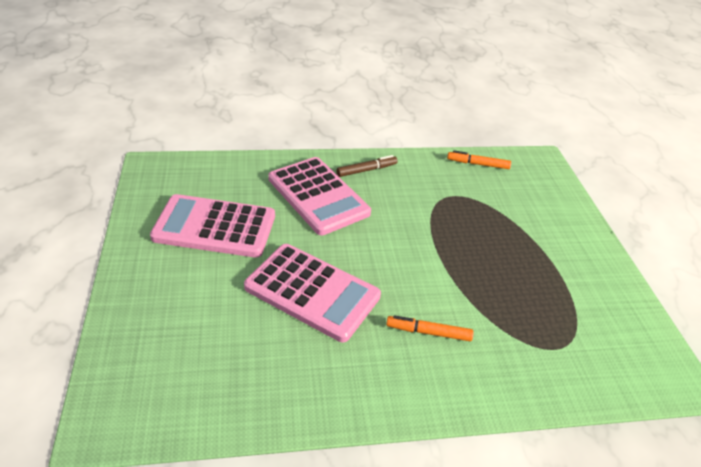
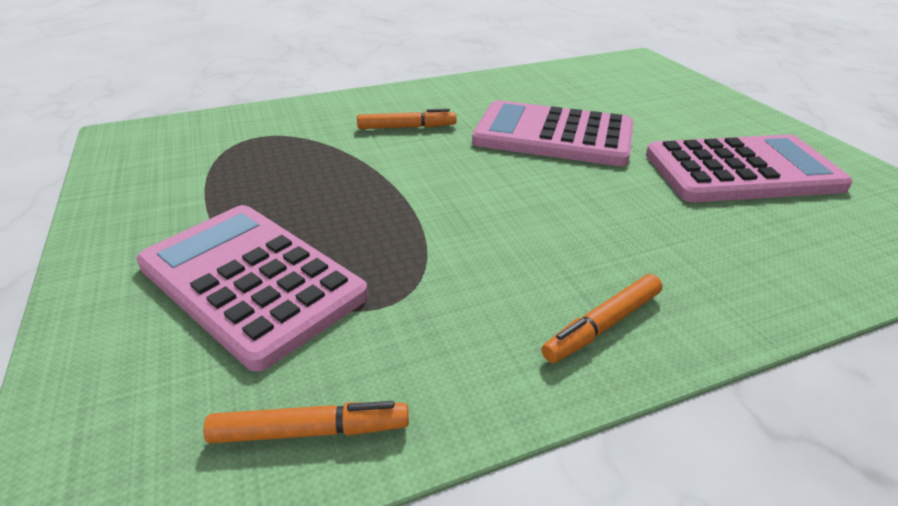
camera: 170 degrees right, 5 degrees down
pink calculator [268,157,371,235] -> pink calculator moved to [136,205,368,372]
brown marker [336,155,398,177] -> orange marker [542,274,662,363]

